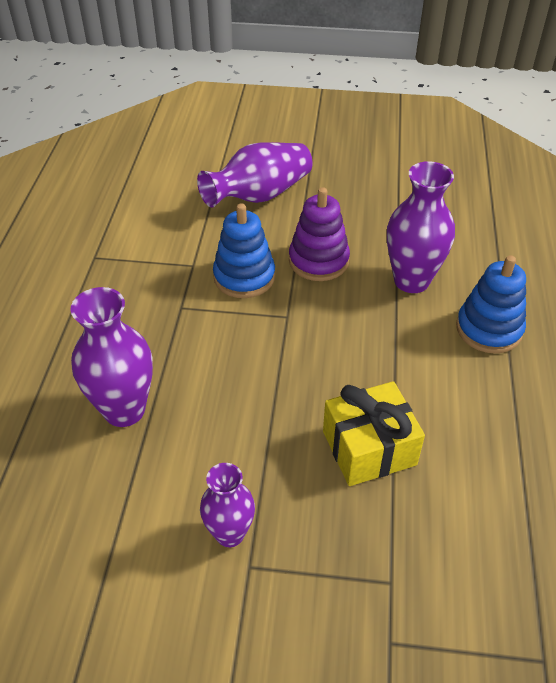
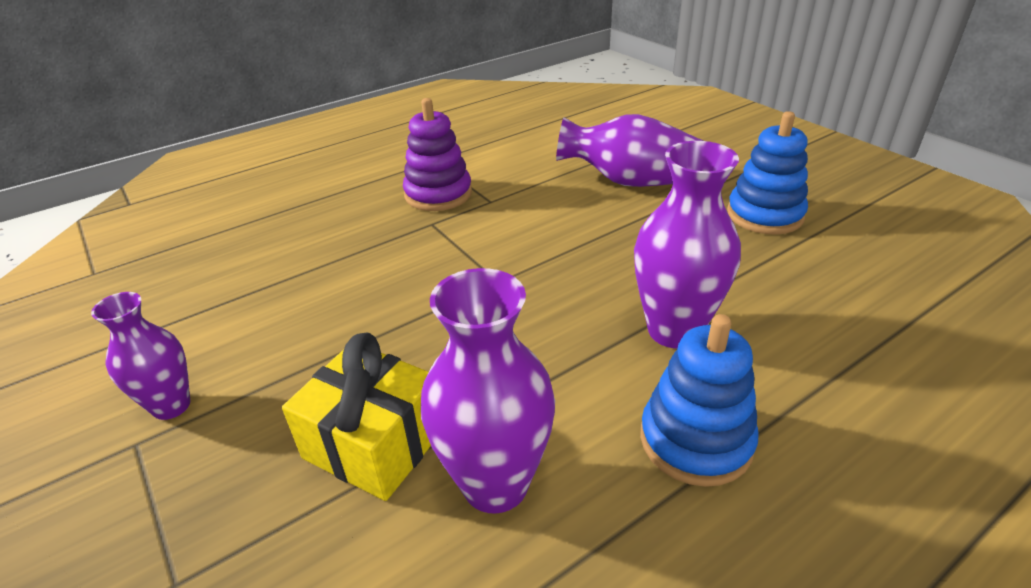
camera: 50 degrees right, 10 degrees down
purple vase [70,287,153,427] -> purple vase moved to [421,268,555,514]
blue stacking toy [213,203,275,298] -> blue stacking toy moved to [727,111,808,235]
purple stacking toy [289,187,350,281] -> purple stacking toy moved to [403,98,472,211]

